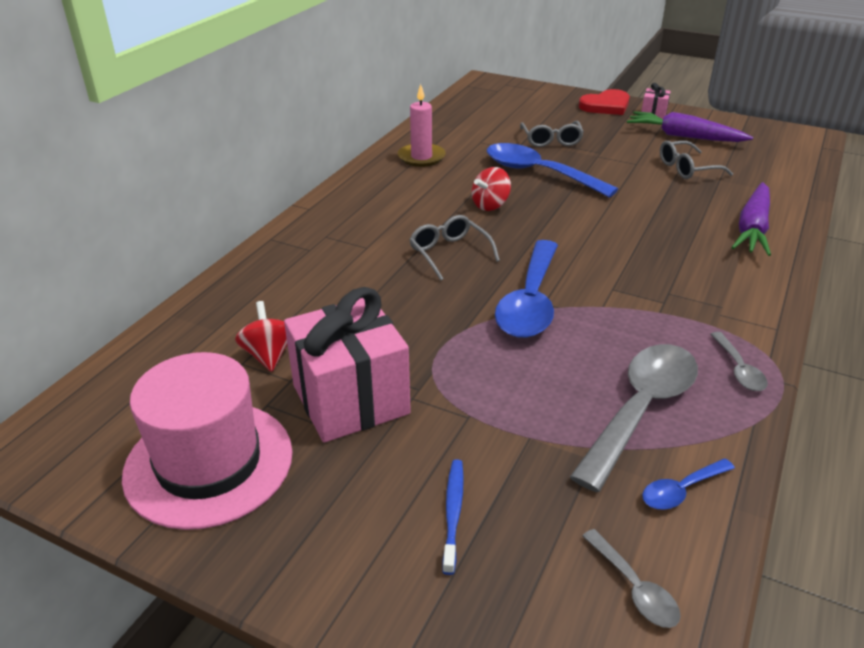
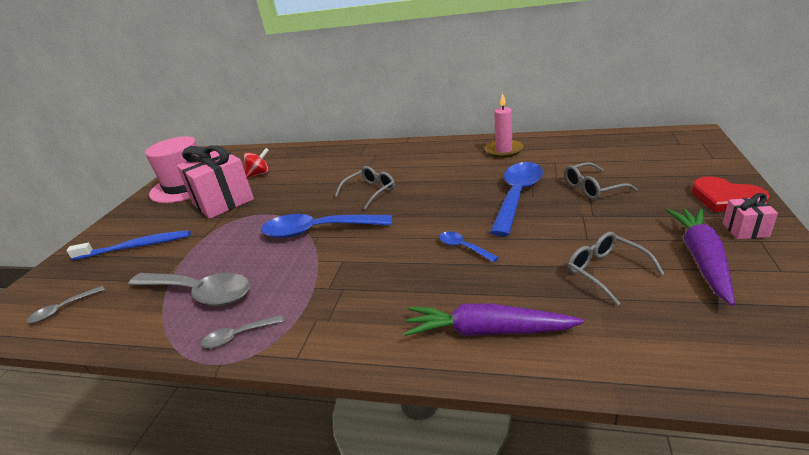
camera: 80 degrees right, 5 degrees down
blue toothbrush [442,459,464,575] -> blue toothbrush [67,230,191,260], size x1.67
red spinning top [472,167,511,211] -> none
blue spoon [642,458,735,510] -> blue spoon moved to [439,232,499,263]

